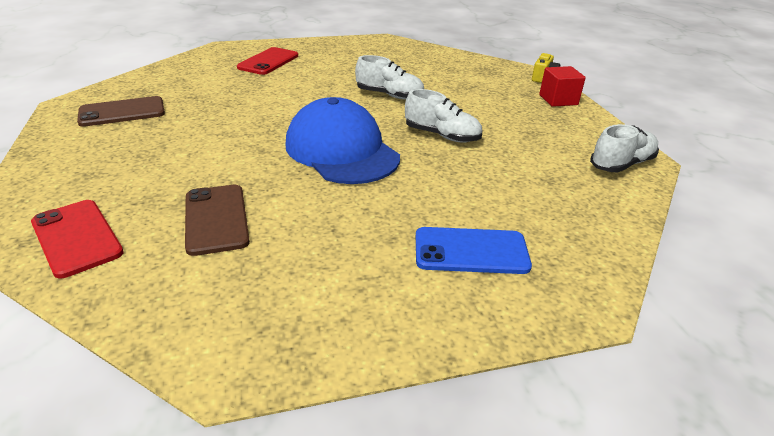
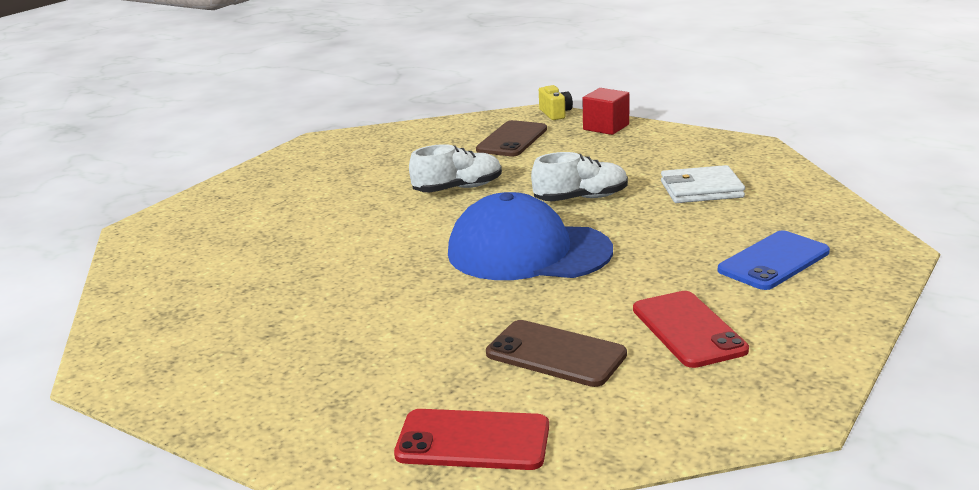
camera: 40 degrees left, 10 degrees down
brown phone [77,96,165,127] -> brown phone moved to [476,120,547,157]
red phone [237,47,298,75] -> red phone moved to [633,291,749,368]
white shoe [590,124,659,172] -> none
none -> white wallet [661,165,745,203]

